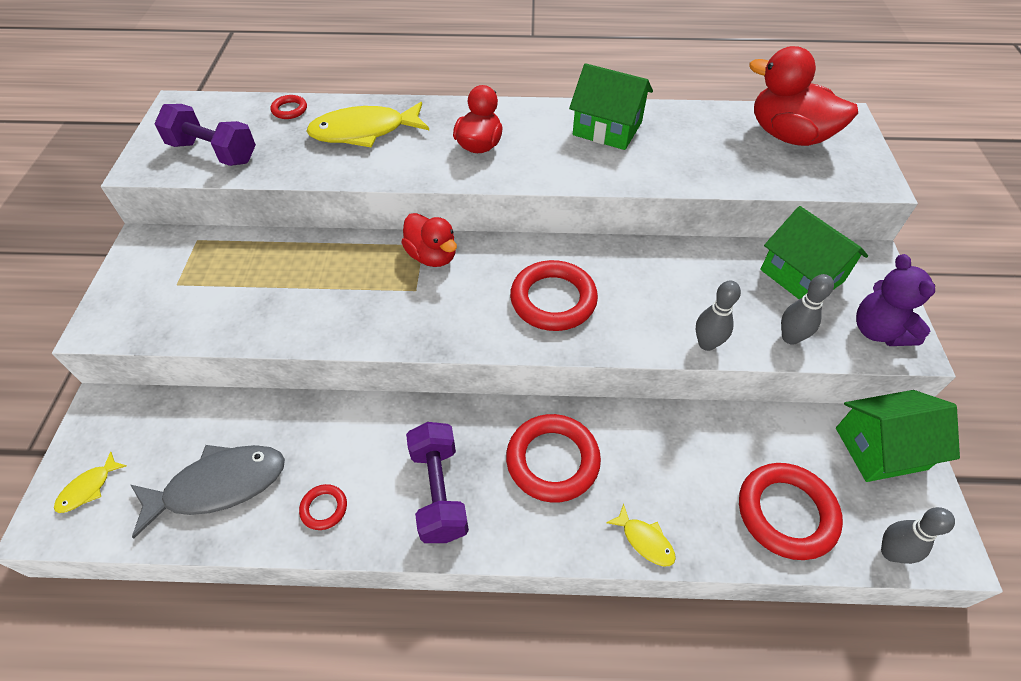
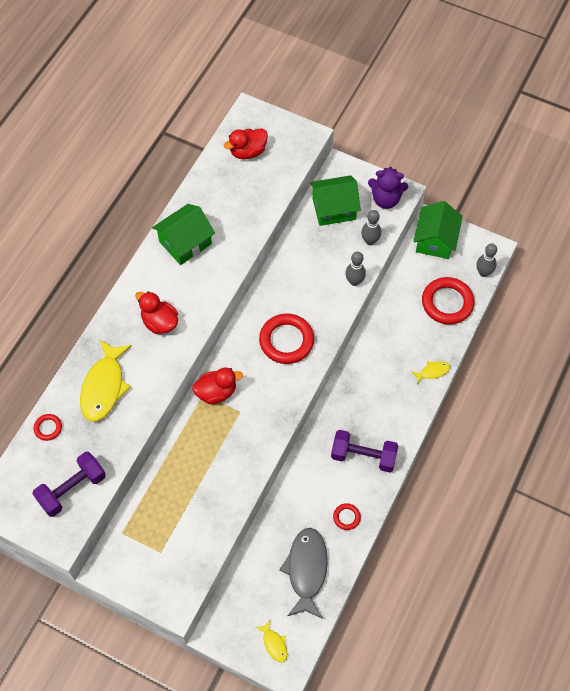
camera: 65 degrees left, 10 degrees up
red ring [506,414,601,502] -> none
red duck [749,46,858,146] -> red duck [224,128,268,159], size x0.65

